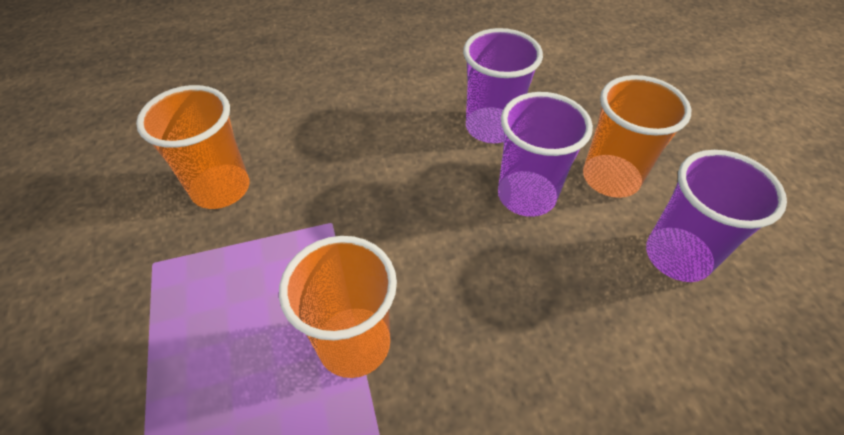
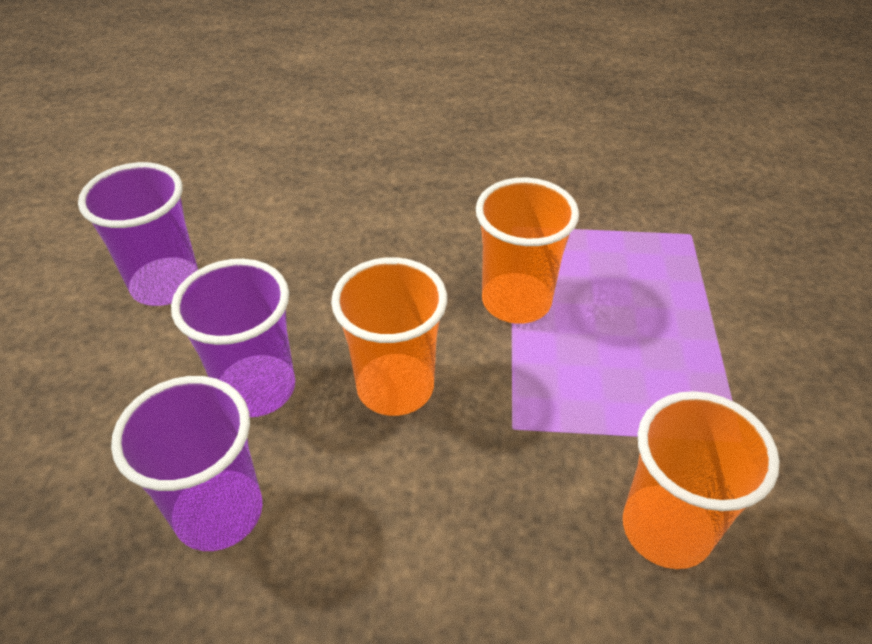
camera: 160 degrees left, 5 degrees down
orange cup [583,75,691,198] -> orange cup moved to [331,257,447,416]

